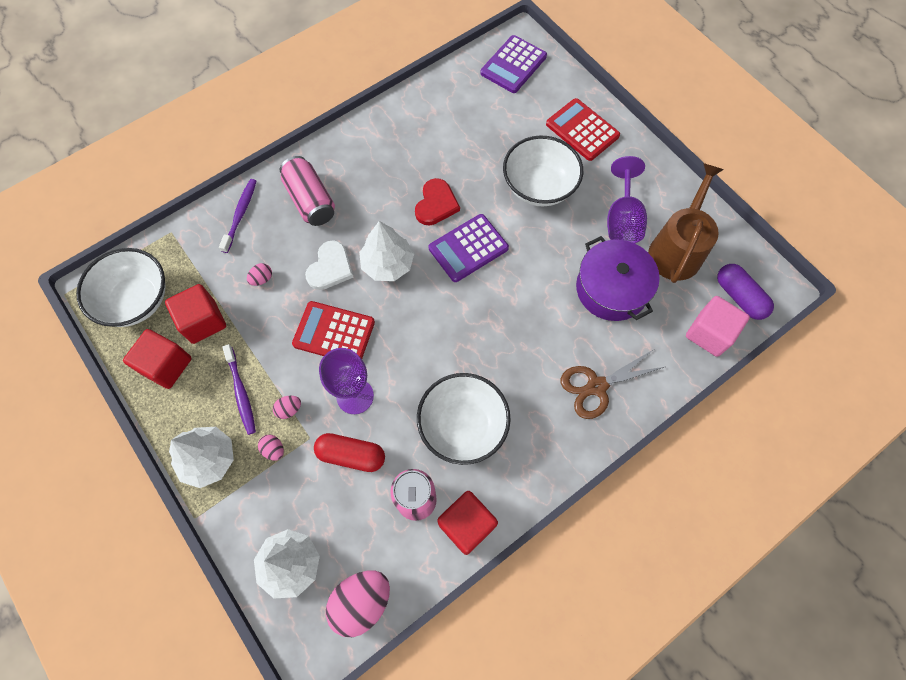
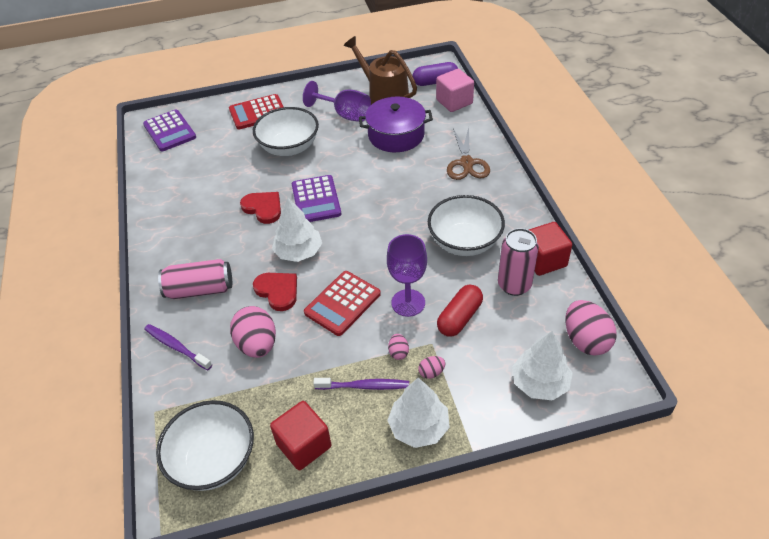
camera: 65 degrees left, 20 degrees down
red cube [165,284,226,344] -> none
pink egg [247,263,272,286] -> pink egg [230,306,276,358], size x2.15
white heart [305,240,354,290] -> red heart [253,273,297,311]

